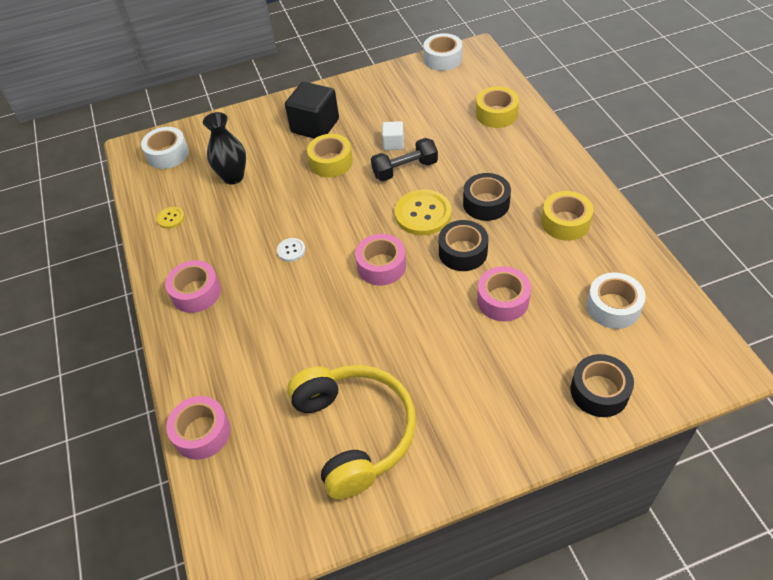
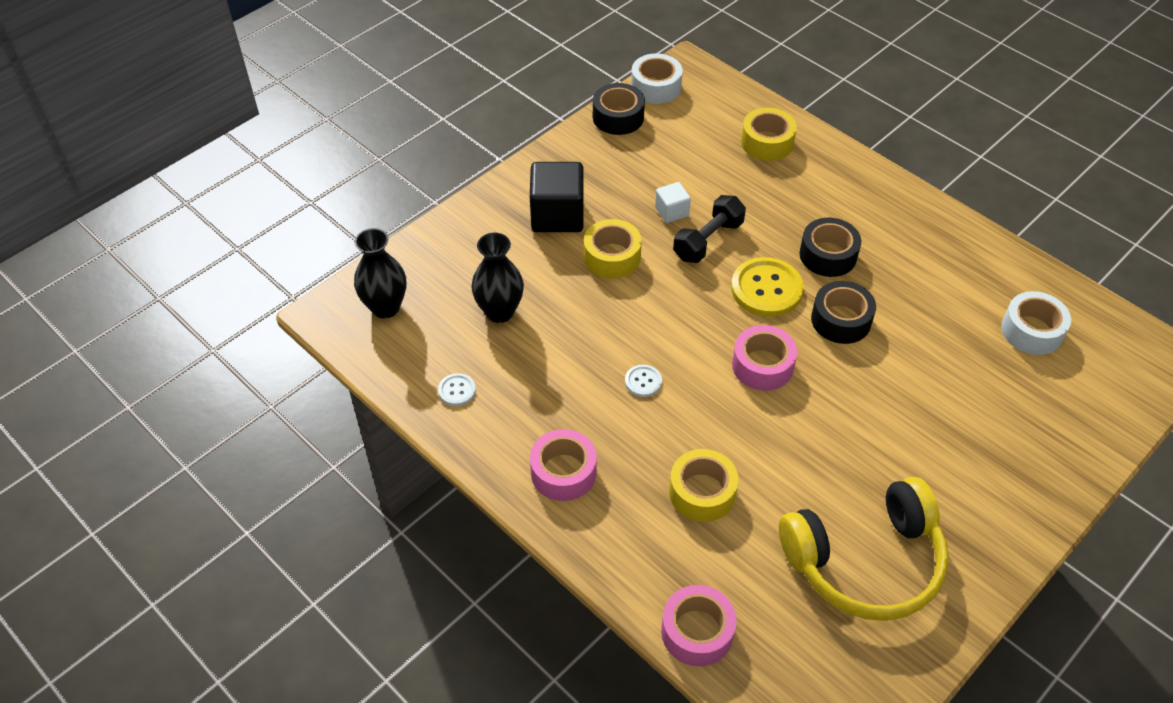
camera: 30 degrees left, 0 degrees up
white tape [141,127,189,169] -> black vase [354,228,406,319]
yellow button [157,207,184,229] -> white button [438,373,476,406]
yellow headphones [287,365,416,500] -> yellow headphones turned 120 degrees clockwise [779,477,949,621]
pink tape [477,266,531,322] -> none
yellow tape [542,191,593,241] -> yellow tape moved to [669,449,739,522]
black tape [571,354,634,417] -> black tape moved to [593,83,645,135]

